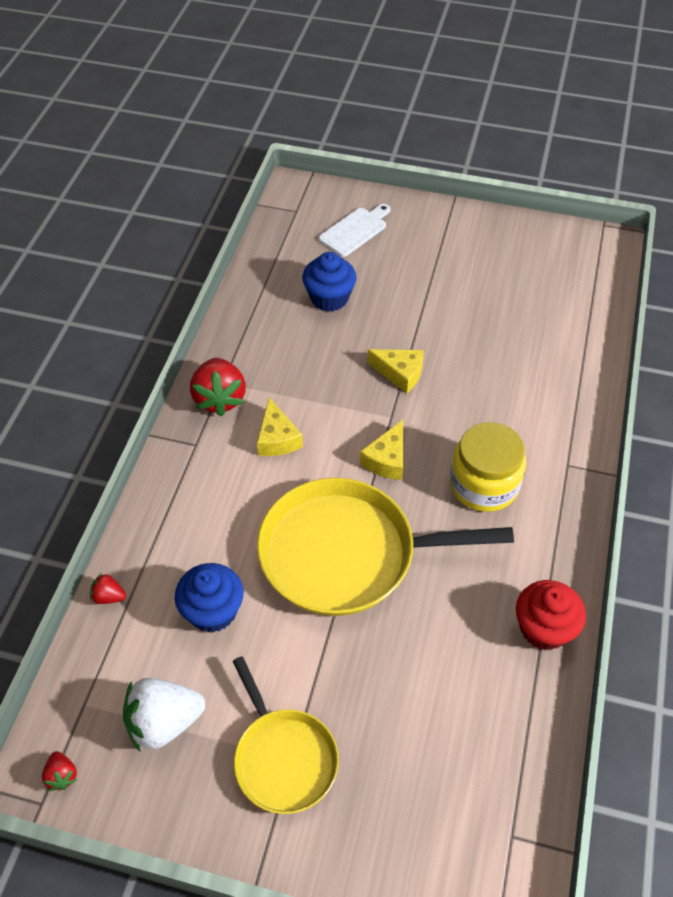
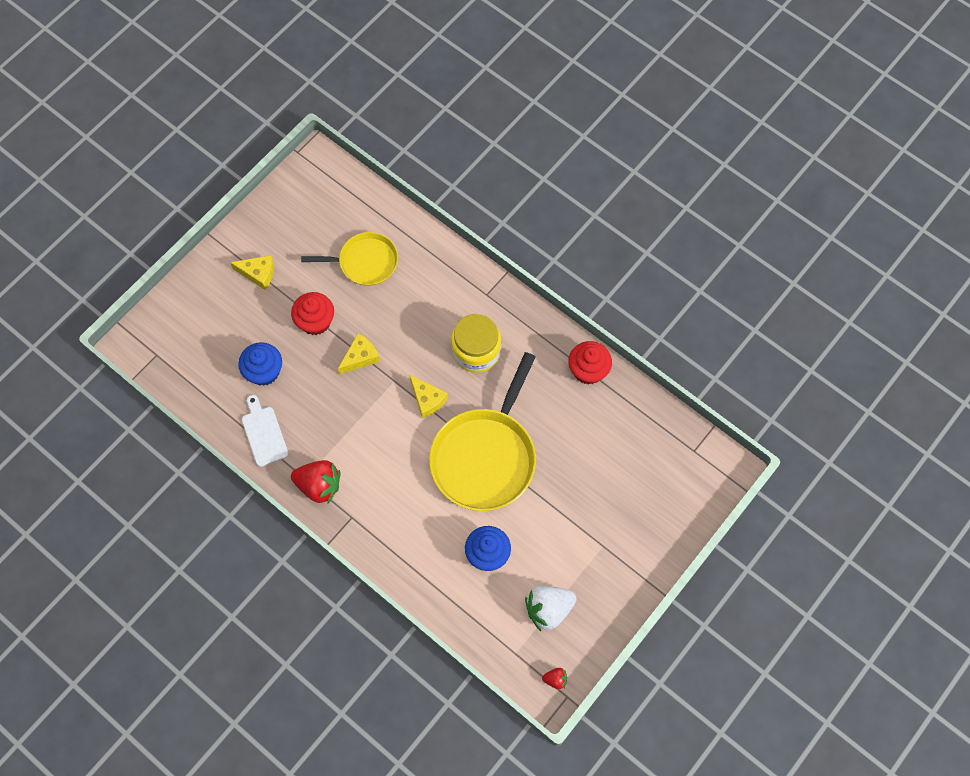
camera: 65 degrees left, 15 degrees up
red strawberry [90,573,126,604] -> none
white strawberry [123,678,205,751] -> white strawberry turned 60 degrees clockwise [525,586,577,631]
yellow pan [233,656,339,814] -> yellow pan moved to [301,232,398,286]
yellow cheese [257,397,303,456] -> yellow cheese moved to [230,255,274,290]
white cutting board [319,204,391,256] -> white cutting board moved to [242,395,289,467]
none -> red cupcake [291,292,334,335]

